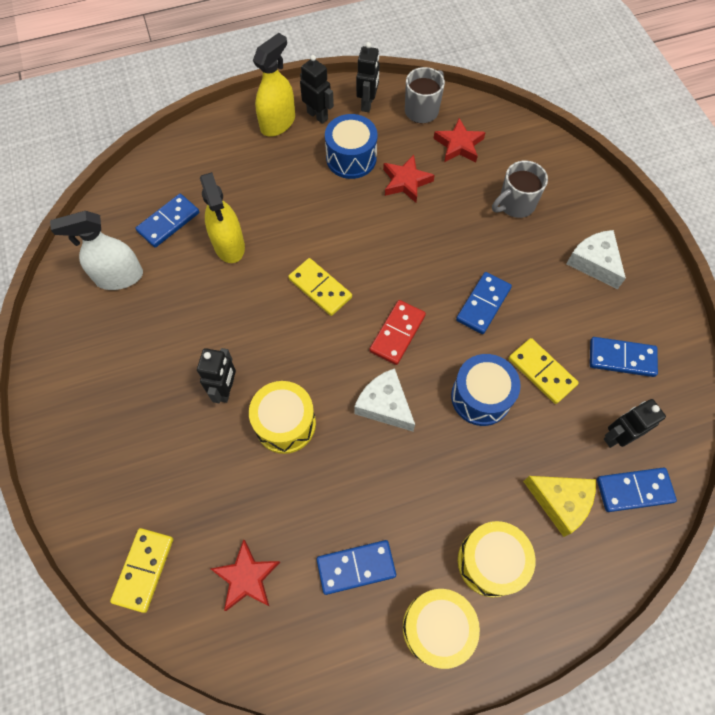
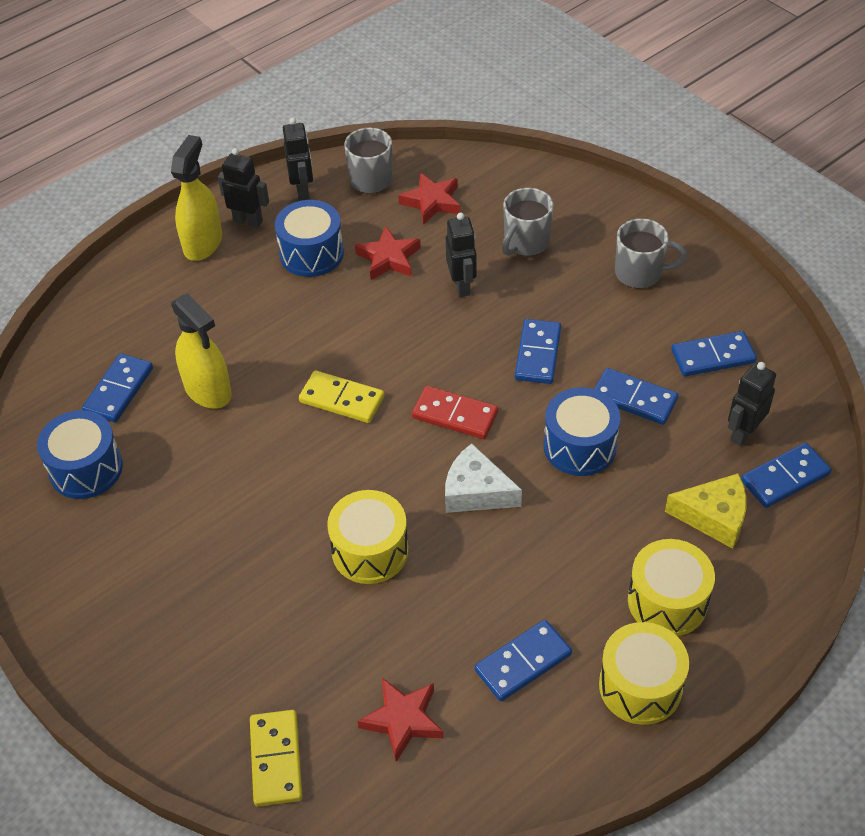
camera: 20 degrees left, 15 degrees down
white spray bottle [50,211,143,290] -> blue drum [37,410,123,499]
black robot [197,348,236,403] -> black robot moved to [446,213,477,297]
red domino [369,300,426,365] -> red domino turned 75 degrees counterclockwise [412,386,498,439]
yellow domino [509,338,579,404] -> blue domino [594,368,678,425]
white cheese [566,230,626,289] -> grey mug [615,218,687,288]

